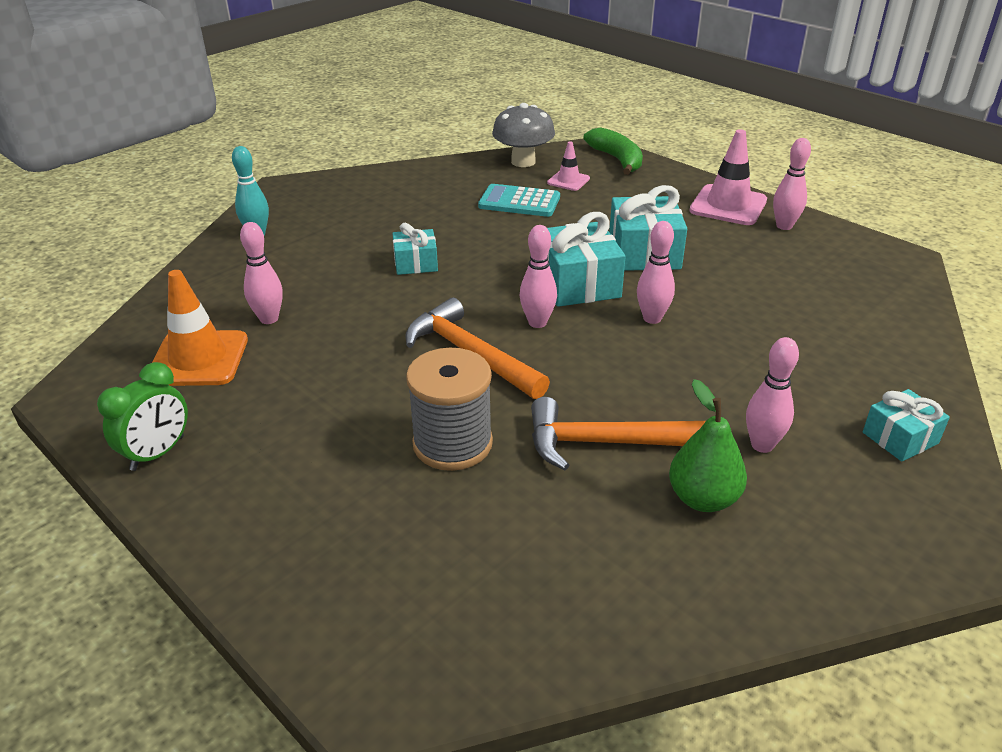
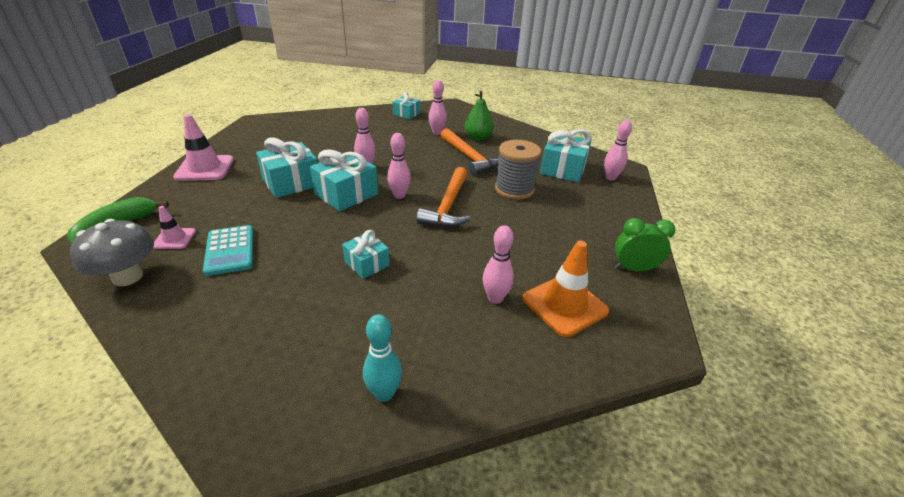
camera: 125 degrees left, 0 degrees up
pink bowling pin [773,138,811,230] -> pink bowling pin moved to [604,120,632,181]
none -> turquoise gift [540,129,592,182]

